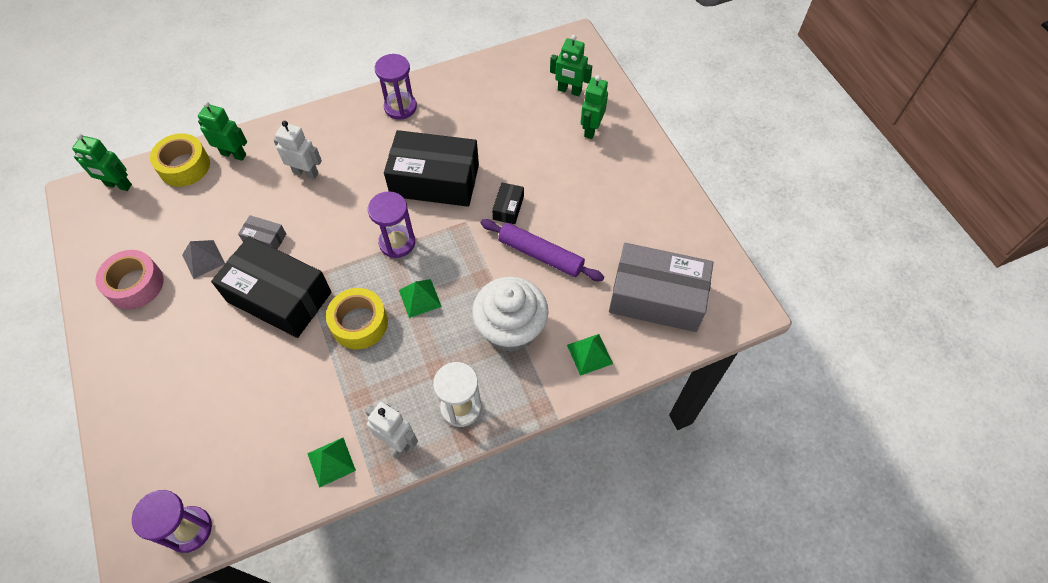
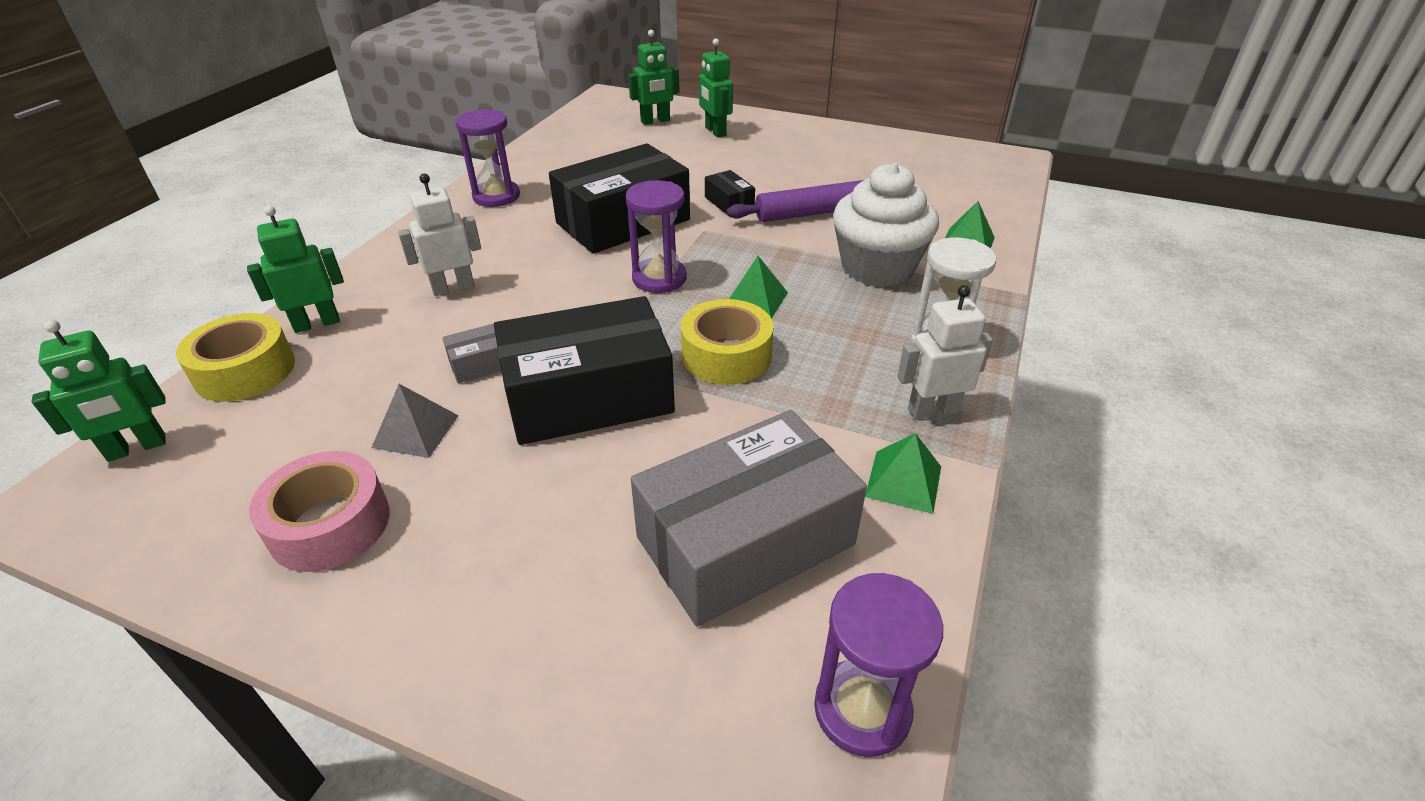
camera: 45 degrees left, 20 degrees down
grey box [609,243,713,332] -> grey box moved to [631,410,867,627]

